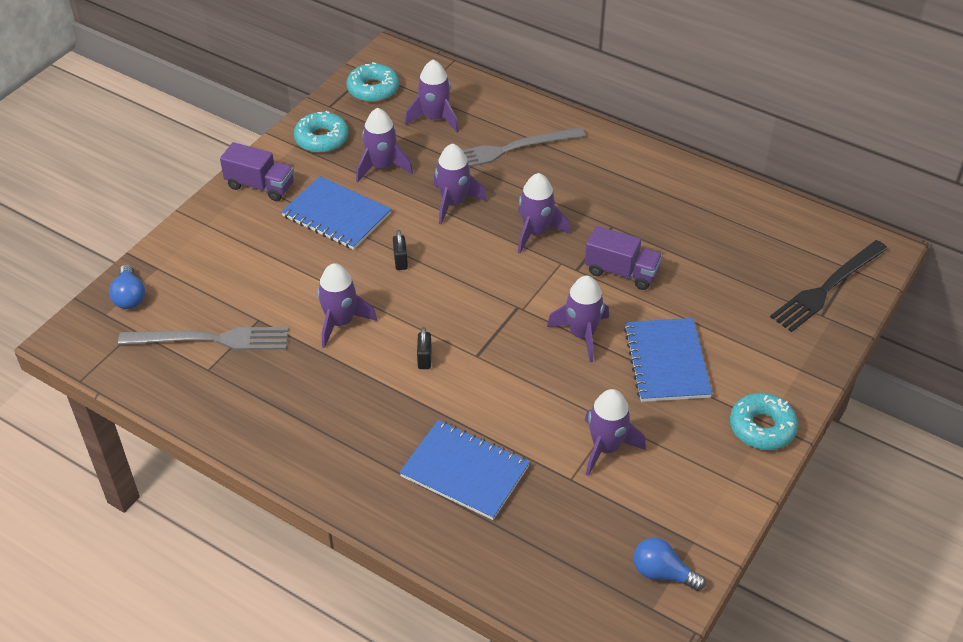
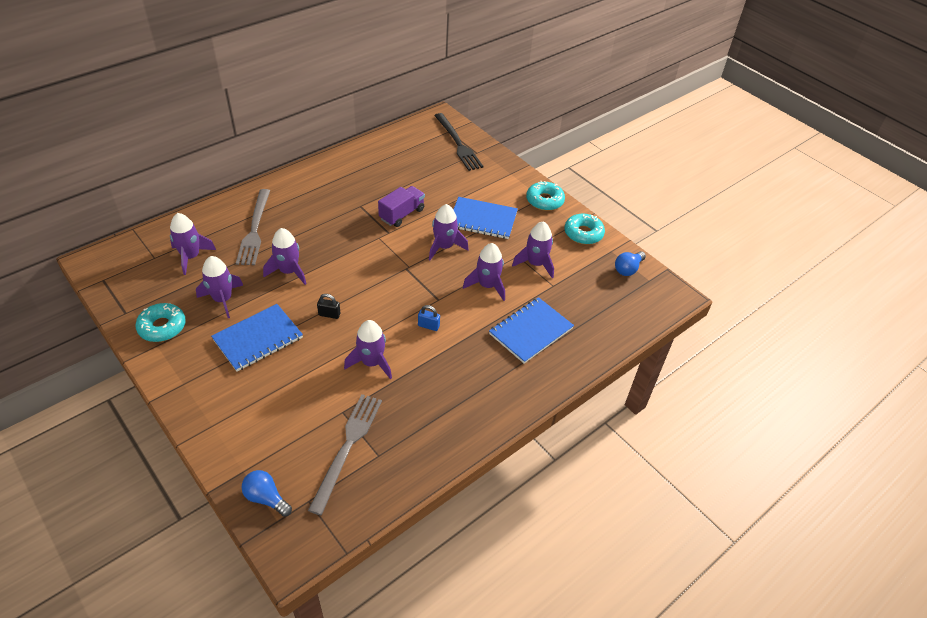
camera: 75 degrees left, 0 degrees up
blue light bulb [109,264,145,309] -> blue light bulb turned 150 degrees counterclockwise [242,470,292,517]
purple truck [220,142,294,201] -> none
turquoise donut [346,62,399,102] -> turquoise donut moved to [564,213,605,245]
black padlock [417,327,432,369] -> blue padlock [418,305,440,331]
purple rocket [518,173,570,253] -> purple rocket moved to [463,243,505,301]

